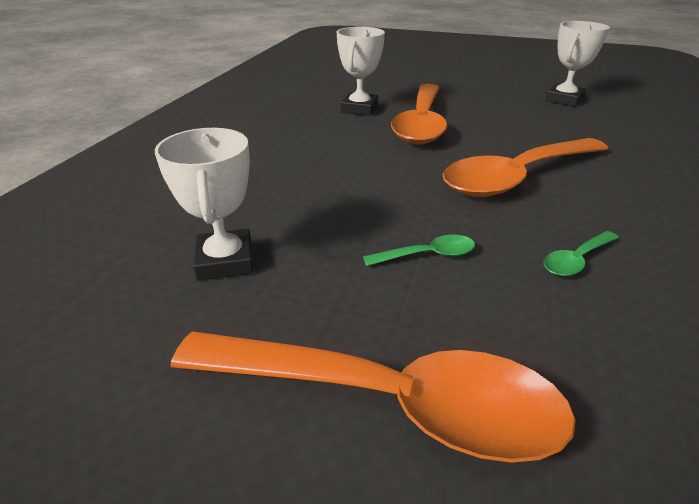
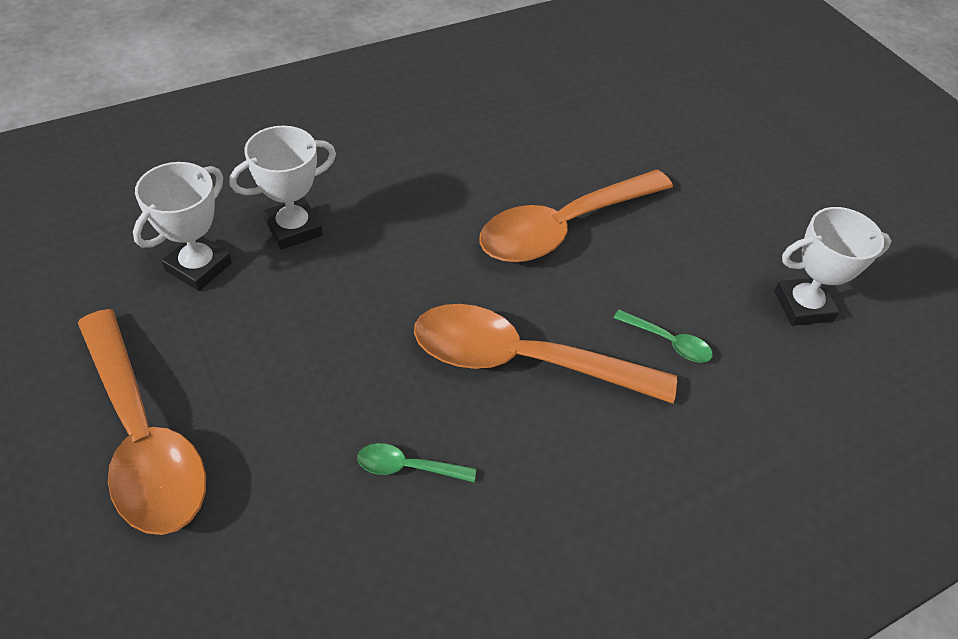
camera: 40 degrees right, 15 degrees up
white trophy [337,27,385,116] -> white trophy moved to [229,126,336,250]
green spoon [363,235,475,266] -> green spoon moved to [614,310,713,363]

